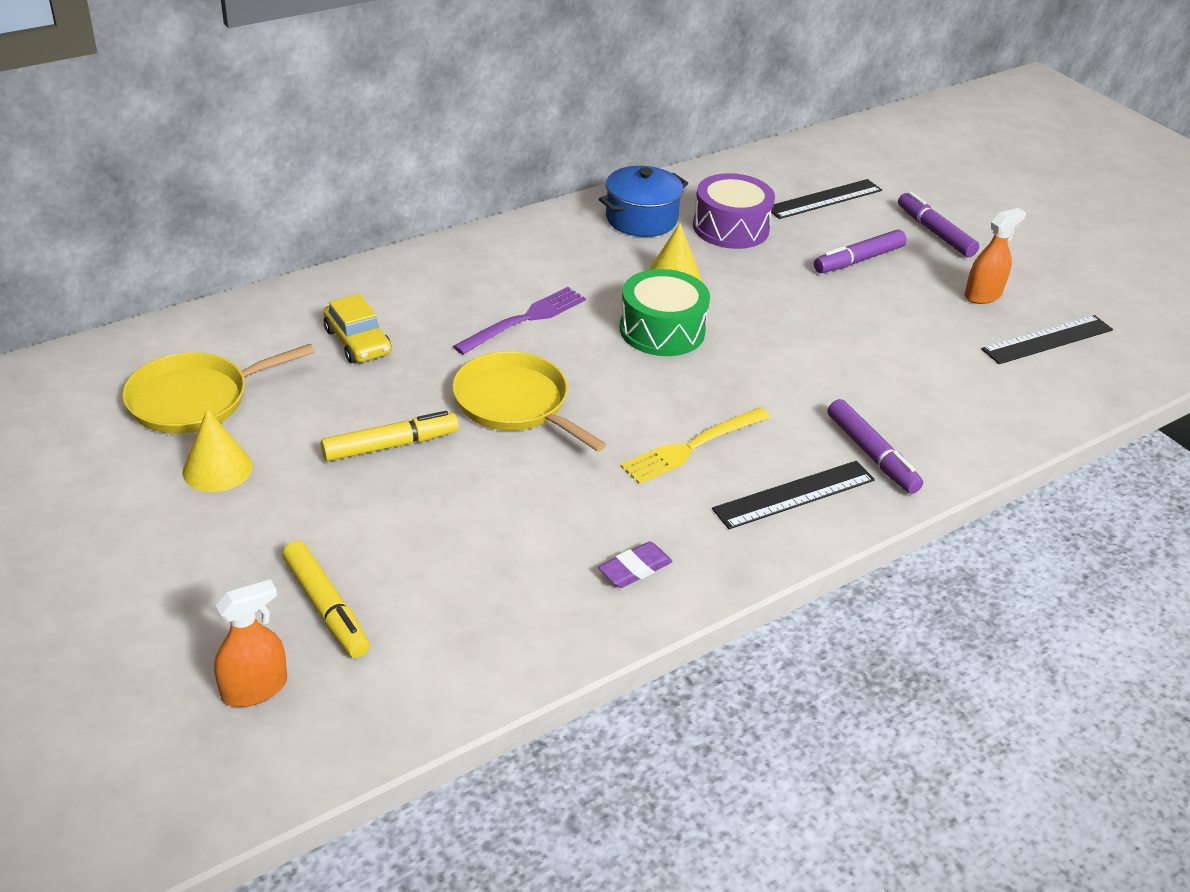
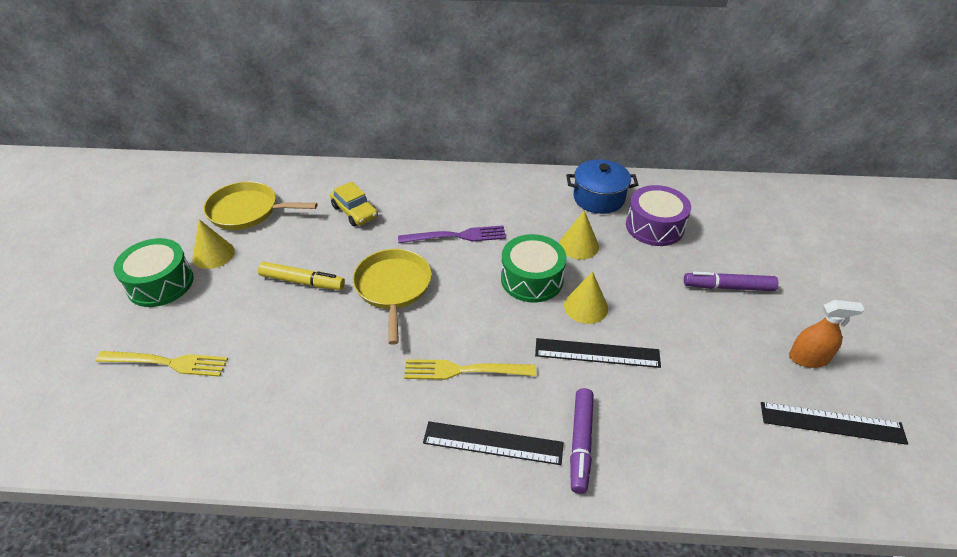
camera: 40 degrees right, 5 degrees up
orange spray bottle [214,579,287,707] -> none
yellow marker [282,541,370,658] -> yellow fork [96,351,228,377]
yellow car [323,294,392,363] -> yellow car turned 45 degrees counterclockwise [330,181,378,227]
purple eraser [598,541,673,588] -> none
black ruler [771,179,882,219] -> black ruler moved to [535,338,661,368]
purple marker [898,192,979,257] -> none
none -> green drum [114,238,194,307]
none -> yellow cone [564,271,608,324]

